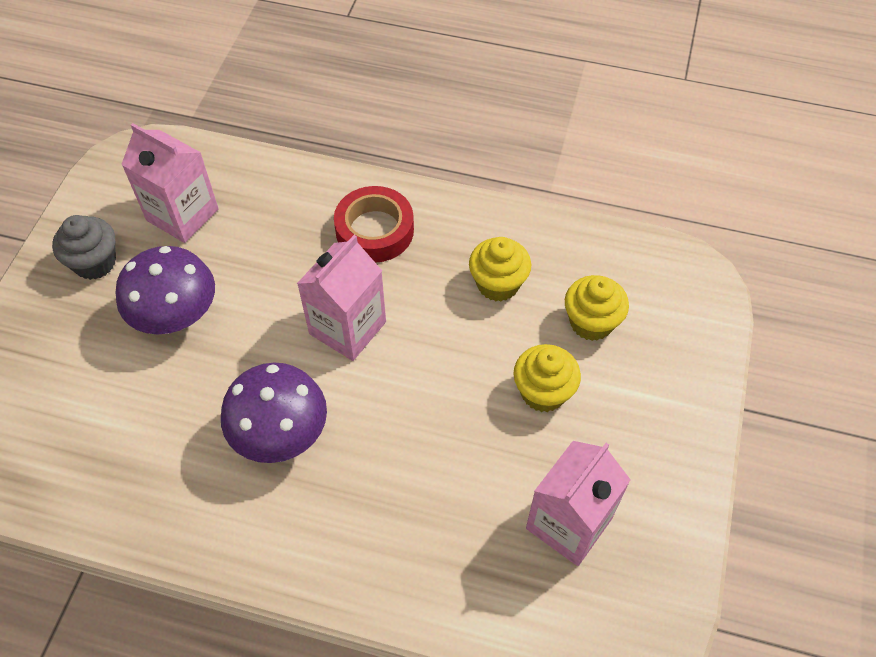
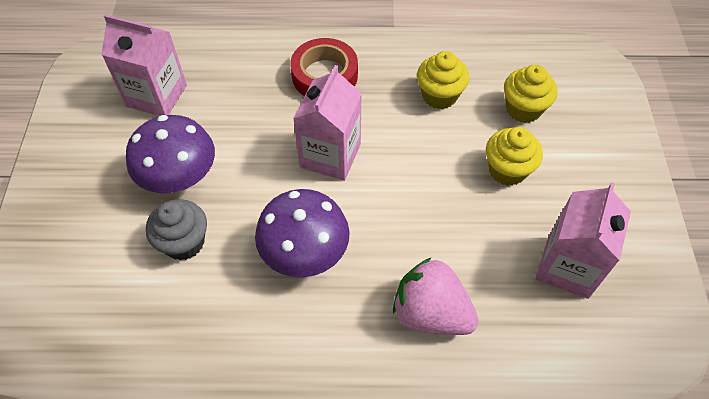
camera: 15 degrees left, 0 degrees up
grey cupcake [52,215,116,280] -> grey cupcake moved to [146,199,207,260]
none -> pink strawberry [393,257,479,335]

